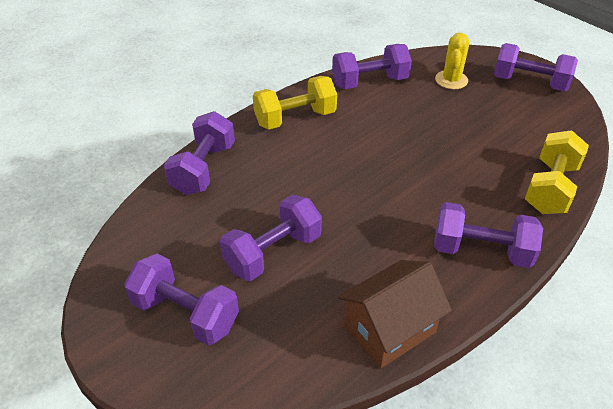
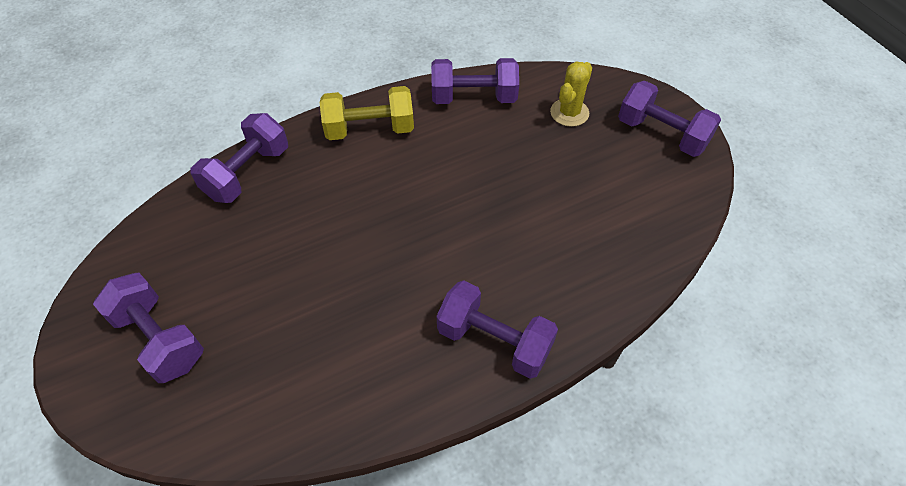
camera: 15 degrees right, 10 degrees up
purple dumbbell [220,195,322,281] -> none
brown house [338,260,452,369] -> none
yellow dumbbell [525,130,589,214] -> none

